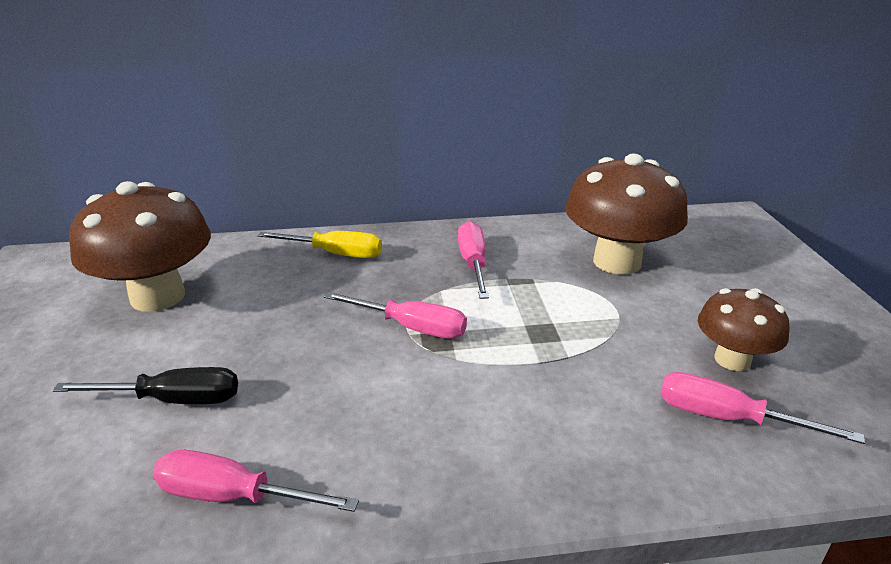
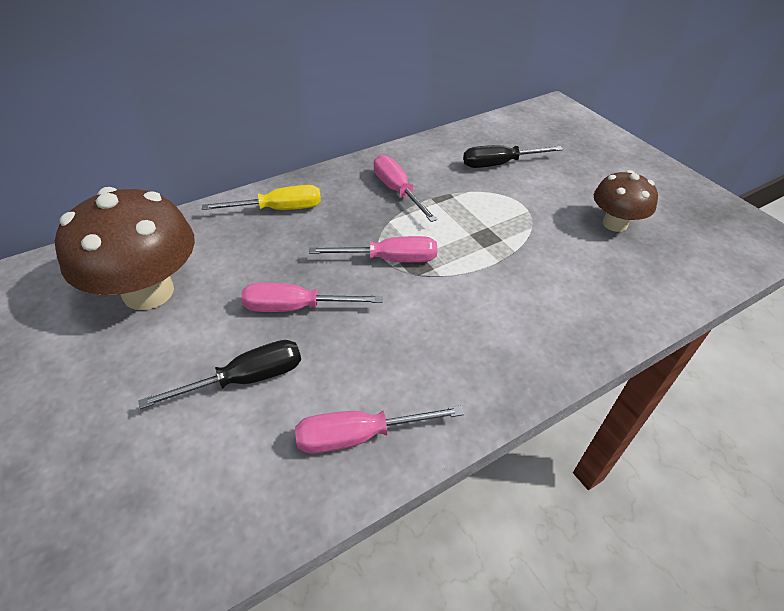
camera: 25 degrees left, 15 degrees up
brown mushroom [565,154,688,275] -> black screwdriver [463,145,563,168]
pink screwdriver [660,372,865,444] -> pink screwdriver moved to [241,282,383,312]

